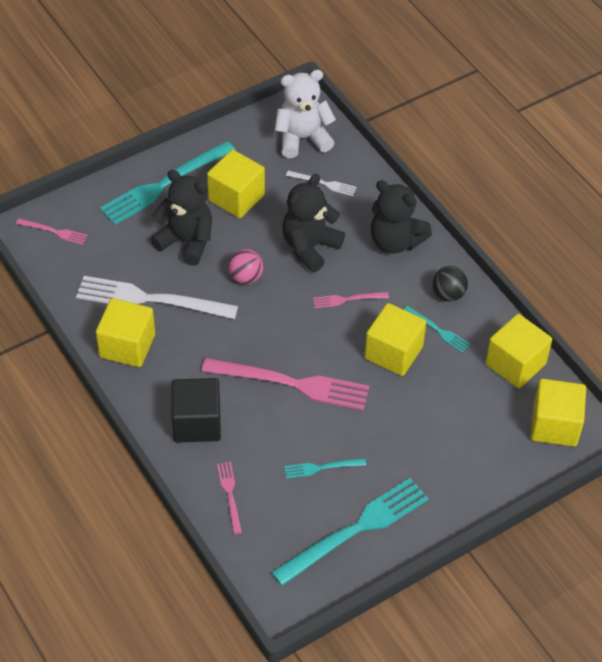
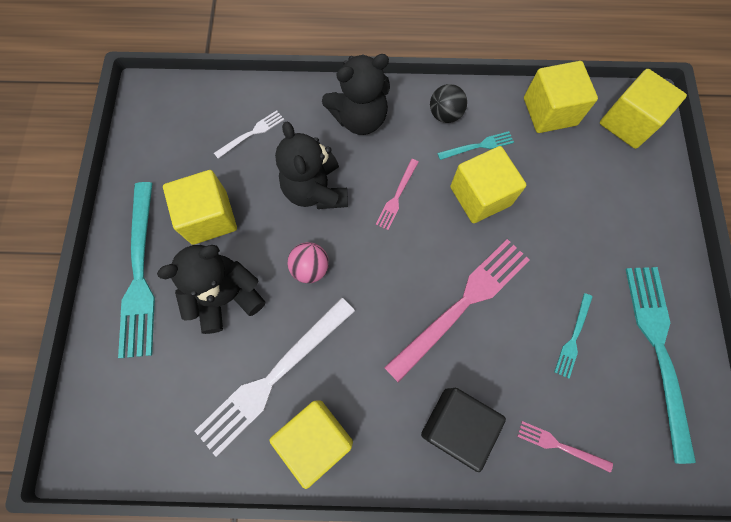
camera: 55 degrees left, 20 degrees up
pink fork [16,218,88,245] -> none
white teddy bear [275,70,336,158] -> none

